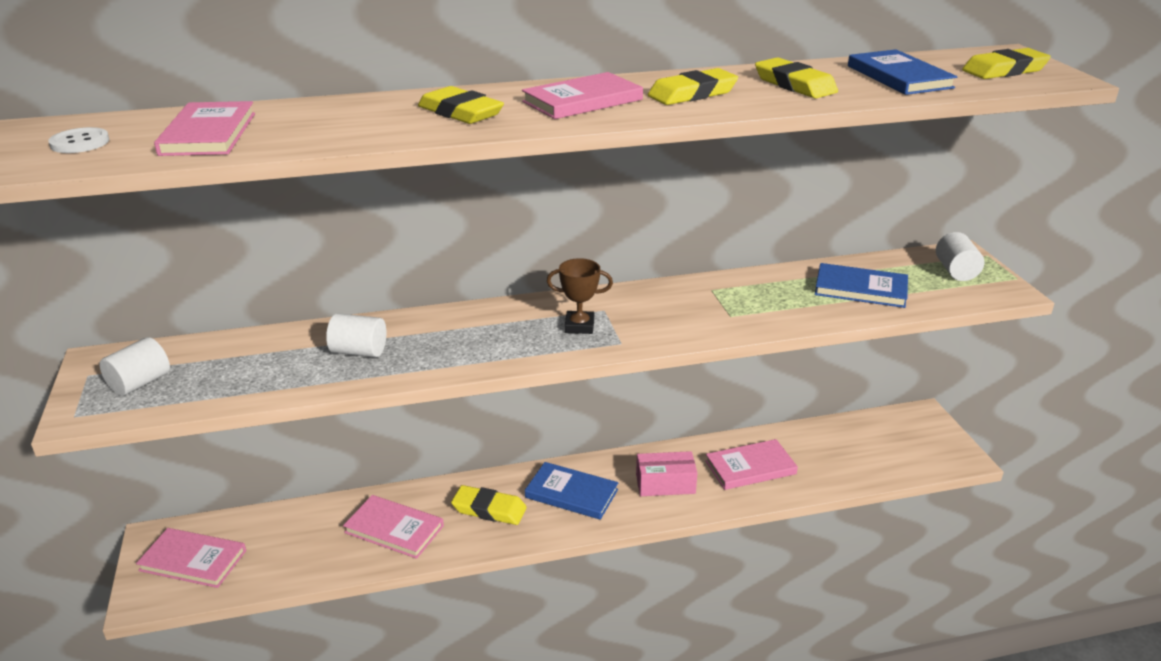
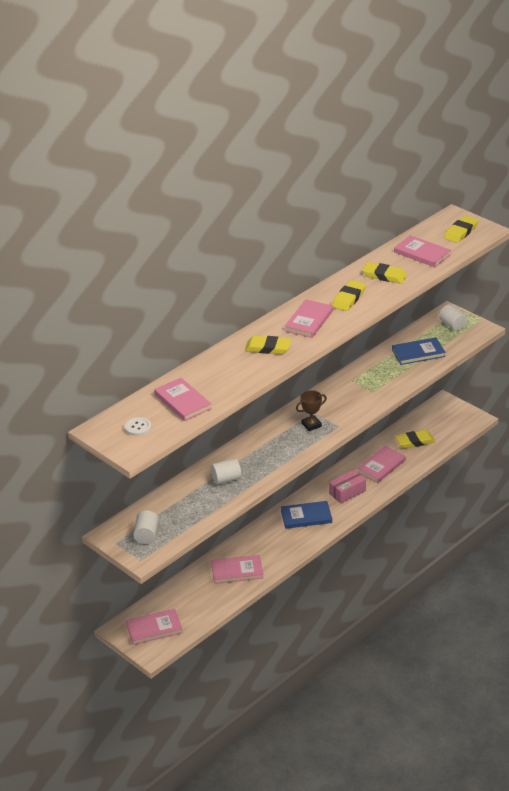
camera: 30 degrees left, 5 degrees up
yellow eraser [451,485,527,525] -> yellow eraser moved to [395,430,435,448]
blue book [848,49,957,95] -> pink book [394,235,451,267]

